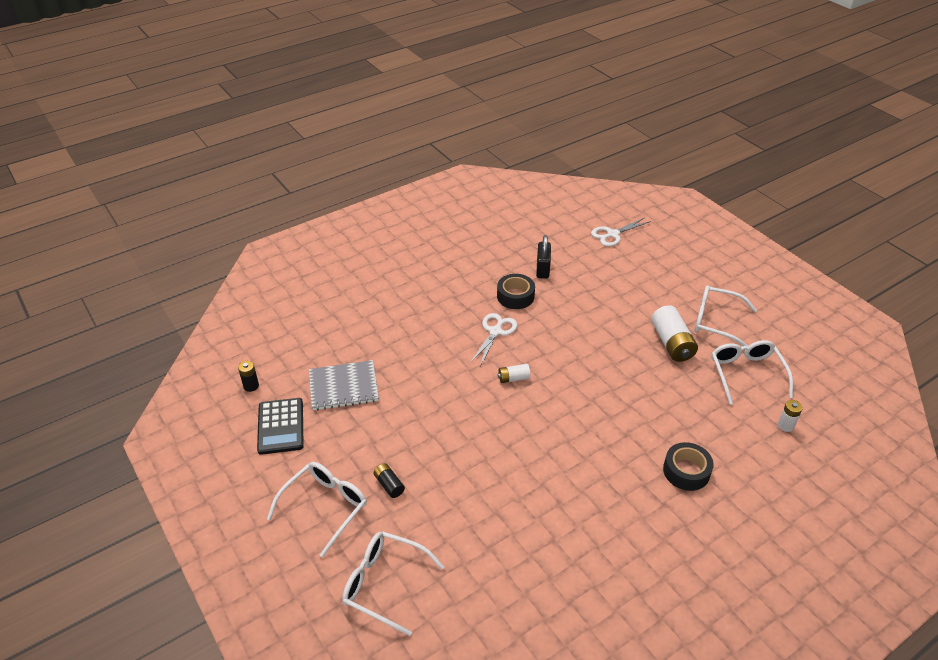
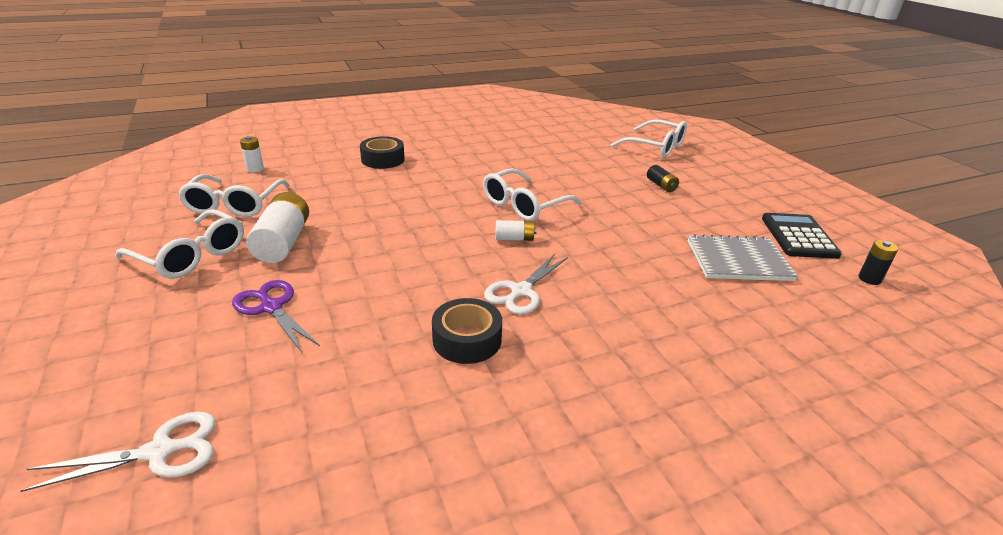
camera: 170 degrees left, 10 degrees down
white glasses [267,462,367,557] -> white glasses moved to [483,168,582,221]
black padlock [536,235,551,278] -> none
none -> purple scissors [232,280,320,353]

